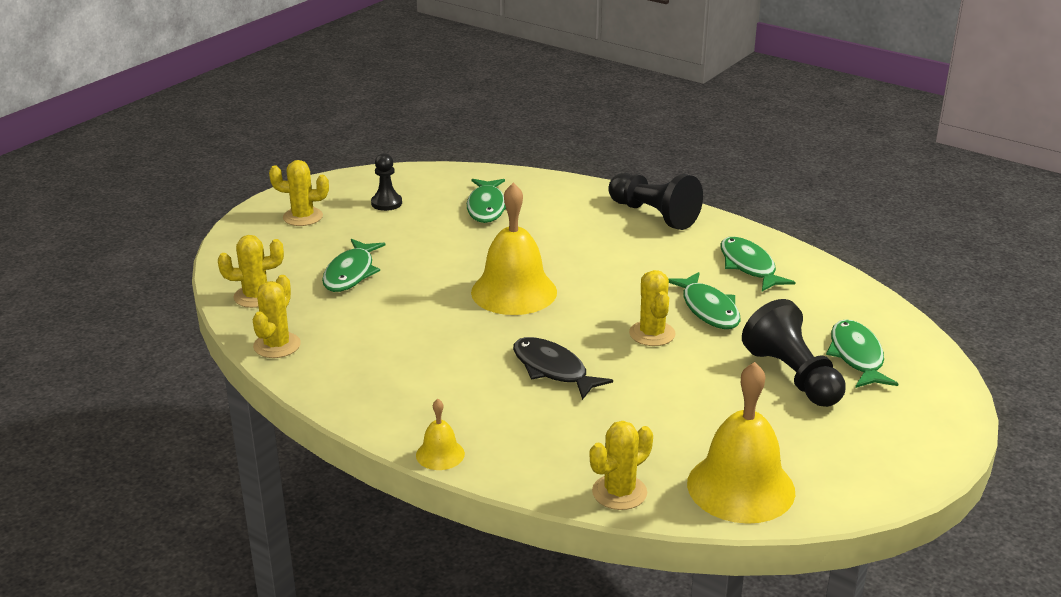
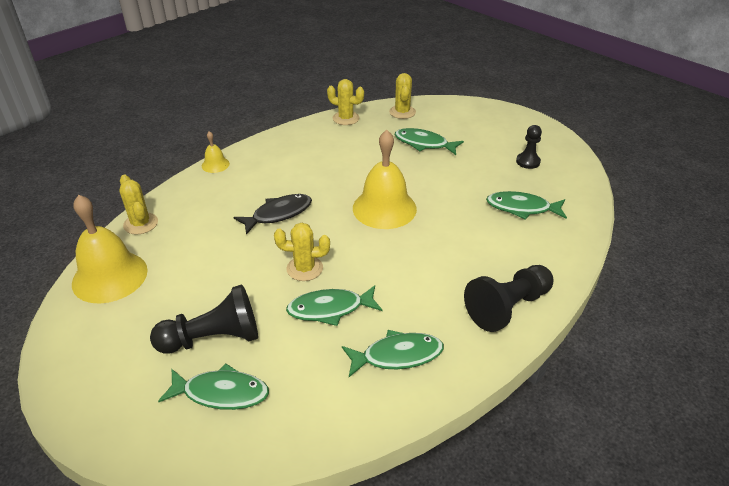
camera: 100 degrees right, 10 degrees up
yellow cactus [269,160,329,226] -> none

